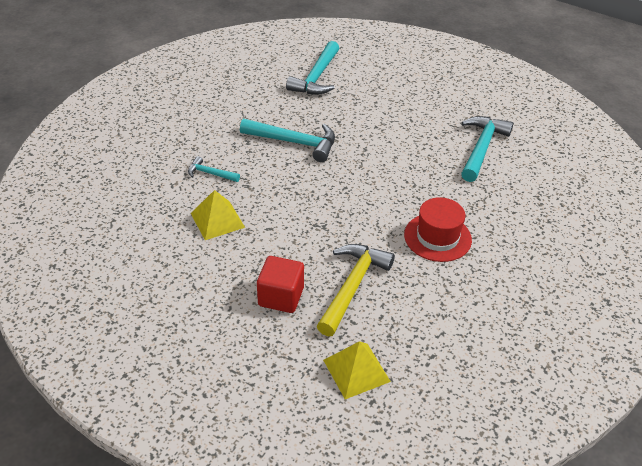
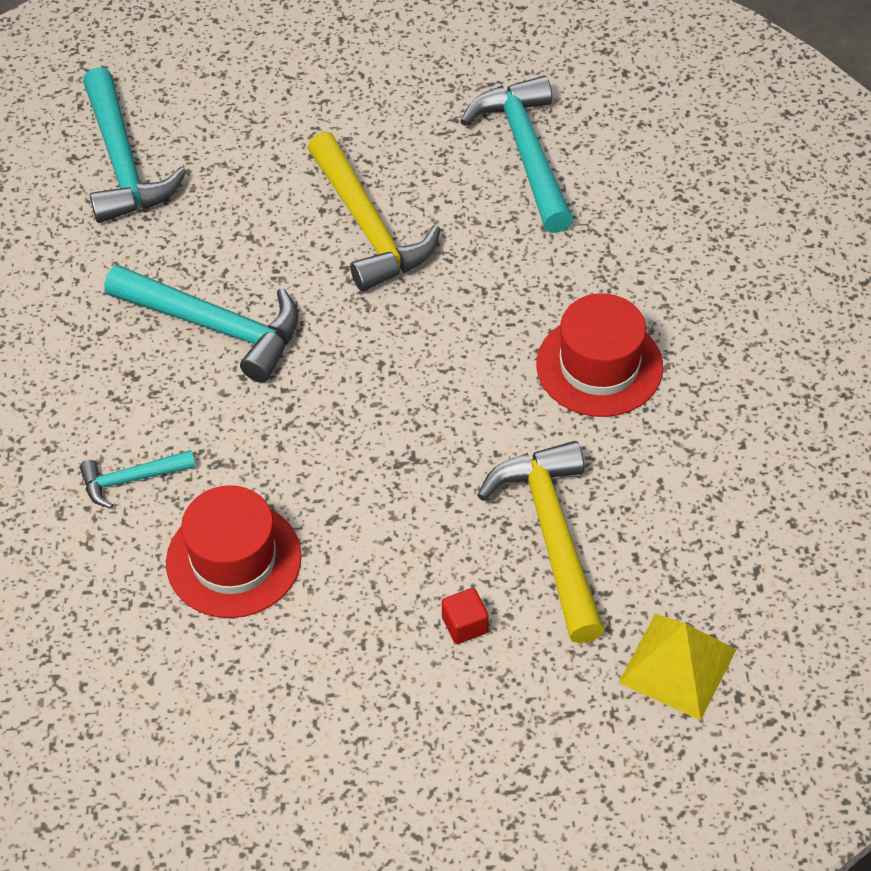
camera: 35 degrees left, 10 degrees up
yellow pyramid [191,190,245,240] -> red hat [166,485,301,618]
turquoise hammer [240,119,335,162] -> turquoise hammer turned 45 degrees clockwise [104,265,299,382]
red cube [257,256,304,313] -> red cube [442,588,489,644], size x0.51
none -> yellow hammer [307,131,441,292]

